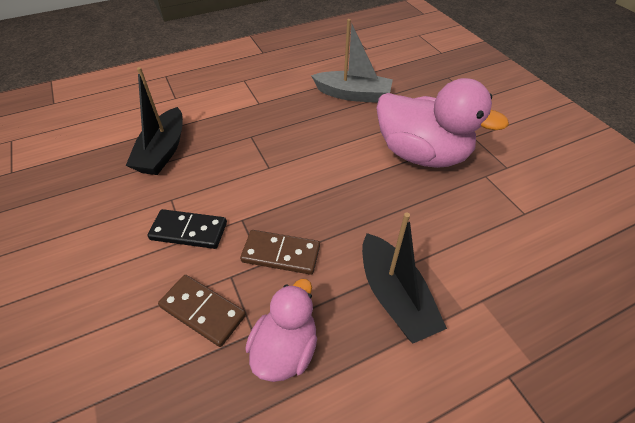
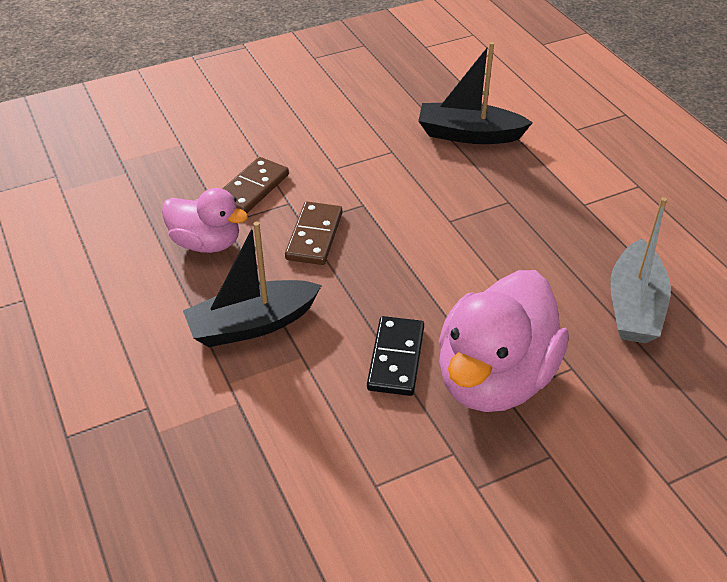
camera: 90 degrees right, 5 degrees down
black domino [147,209,227,249] -> black domino moved to [367,316,424,396]

